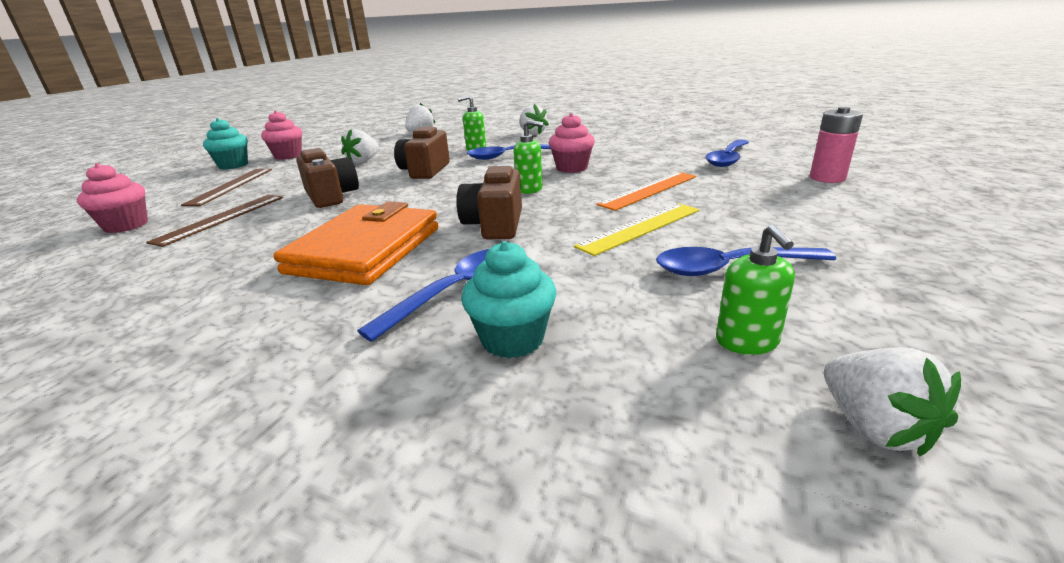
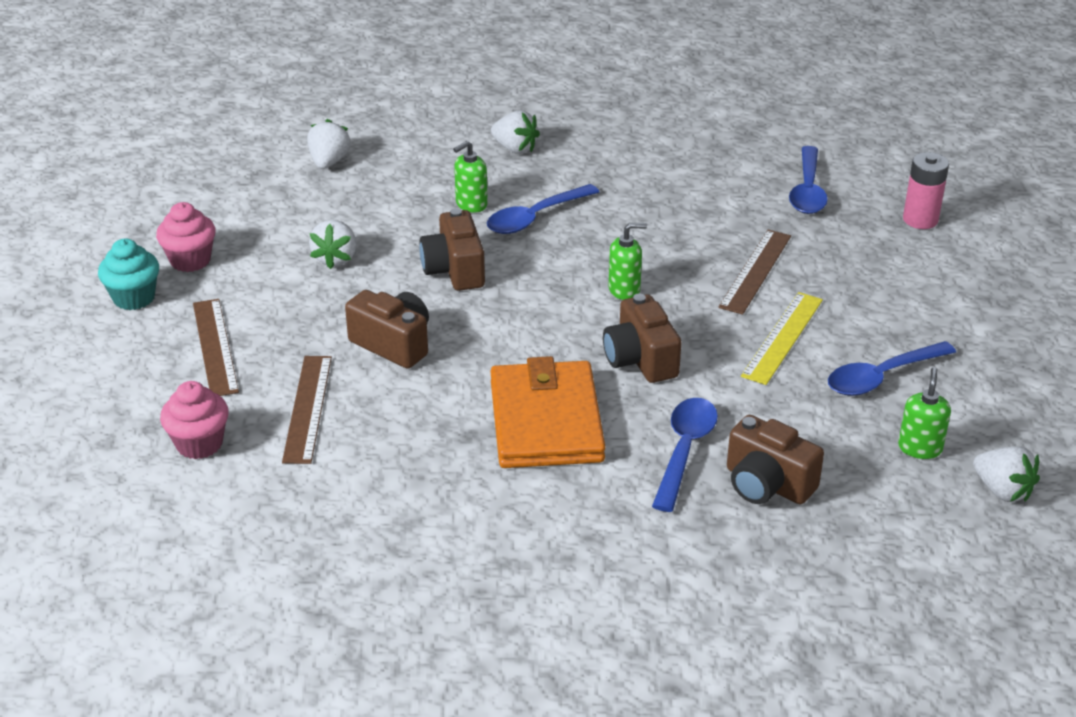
camera: 25 degrees left, 10 degrees up
turquoise cupcake [461,241,557,358] -> brown camera [727,415,824,504]
pink cupcake [549,113,595,173] -> none
orange ruler [597,172,696,211] -> brown ruler [718,230,791,315]
green soap dispenser [716,224,795,355] -> green soap dispenser turned 135 degrees counterclockwise [898,367,951,459]

